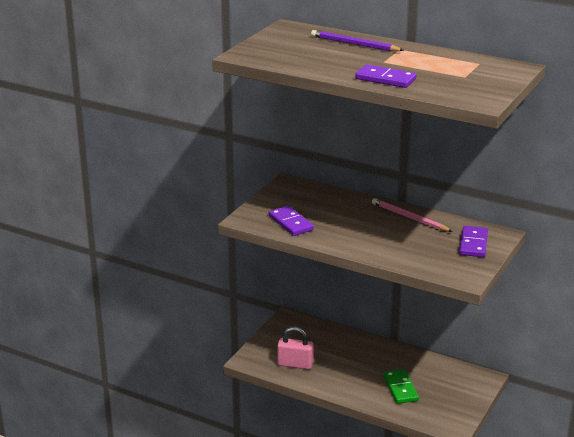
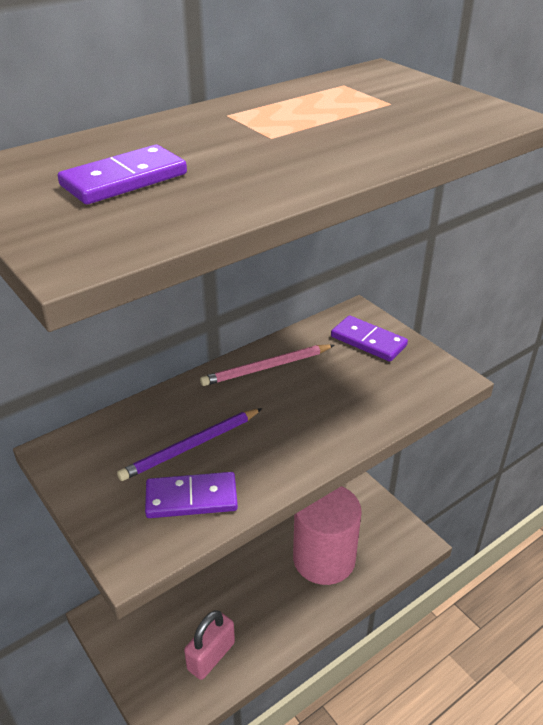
camera: 65 degrees left, 10 degrees up
purple pencil [311,30,404,51] -> purple pencil moved to [117,408,262,481]
purple domino [355,64,416,88] -> purple domino moved to [58,145,187,204]
green domino [383,369,419,404] -> pink cylinder [293,486,362,585]

